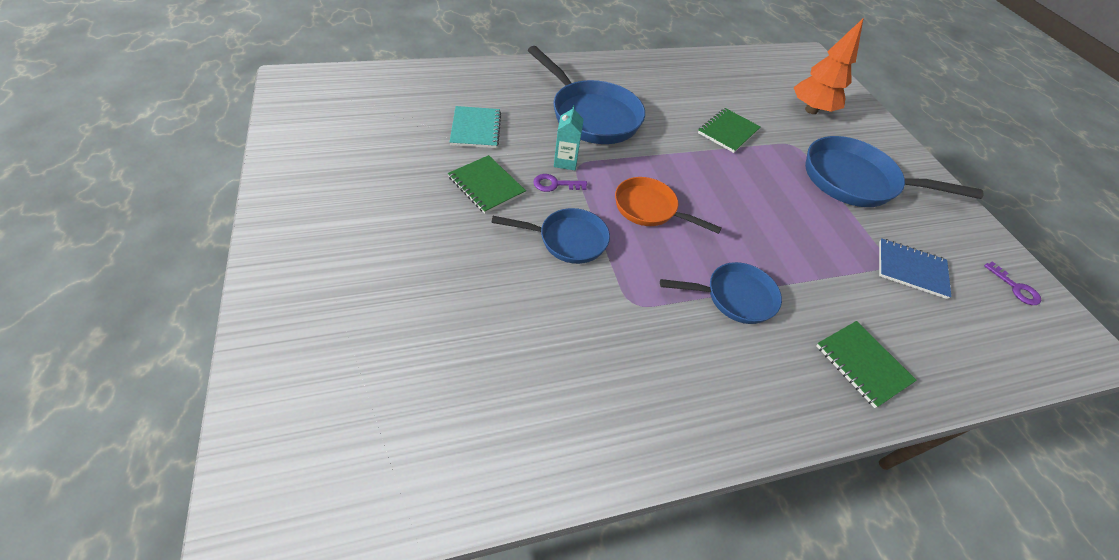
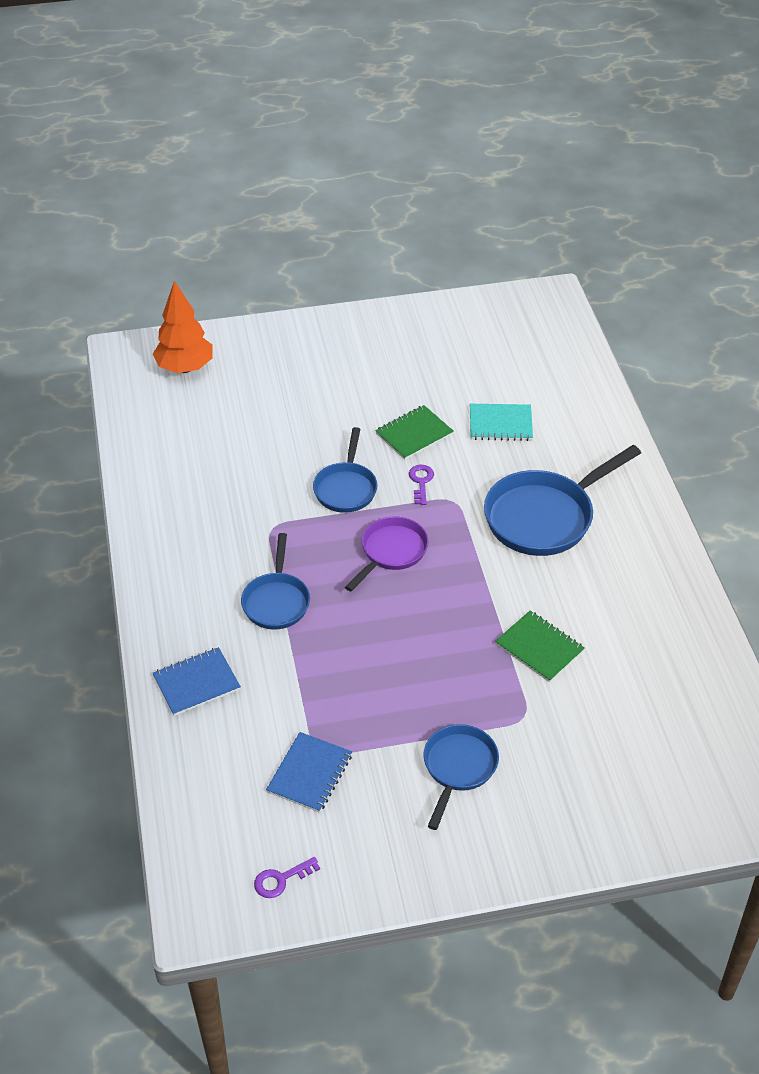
camera: 100 degrees right, 5 degrees down
turquoise carton [554,105,584,170] -> none
orange pan [615,177,722,234] -> purple pan [345,517,429,591]
orange tree [794,19,863,114] -> orange tree moved to [153,281,213,373]
blue pan [805,136,984,207] -> blue pan [423,724,499,830], size x0.60
green notebook [816,321,917,408] -> blue notebook [153,647,241,716]

